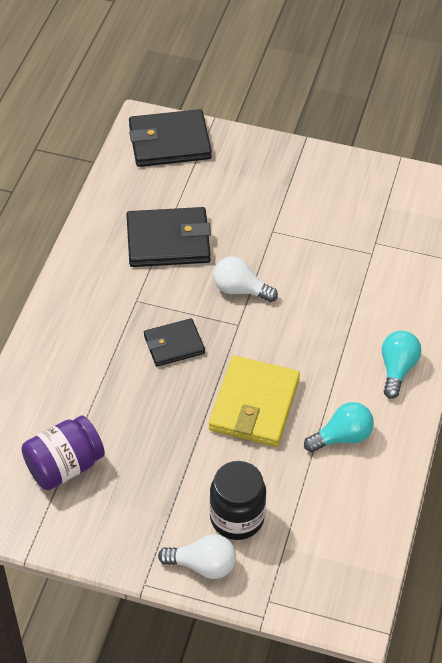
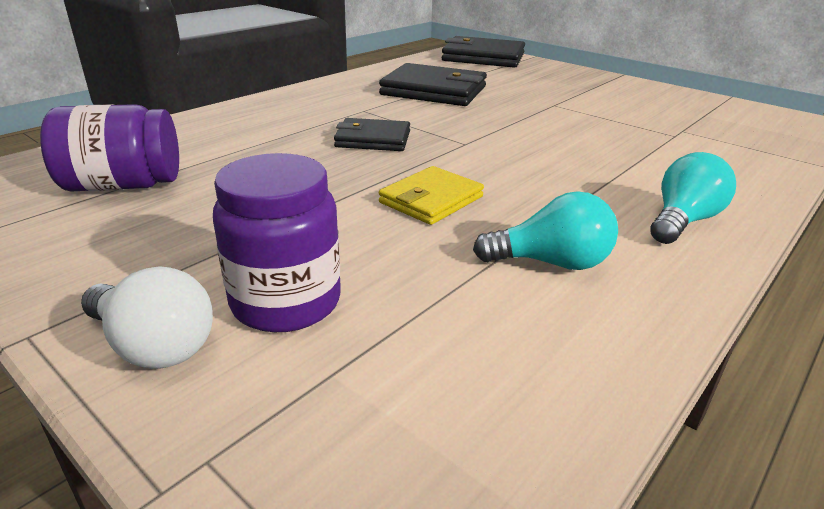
camera: 25 degrees right, 20 degrees down
yellow wallet [209,356,300,447] -> yellow wallet [379,166,484,225], size x0.61
black jar [209,461,266,540] -> purple jar [213,153,341,332]
white light bulb [213,256,278,302] -> none

